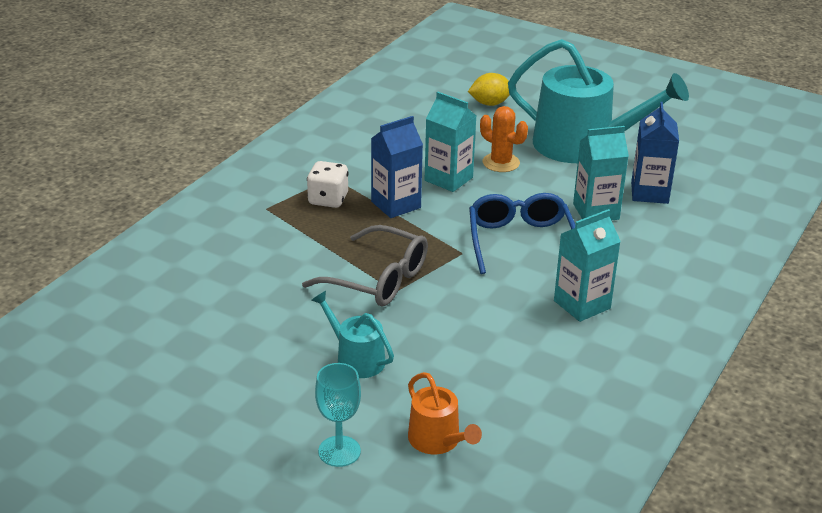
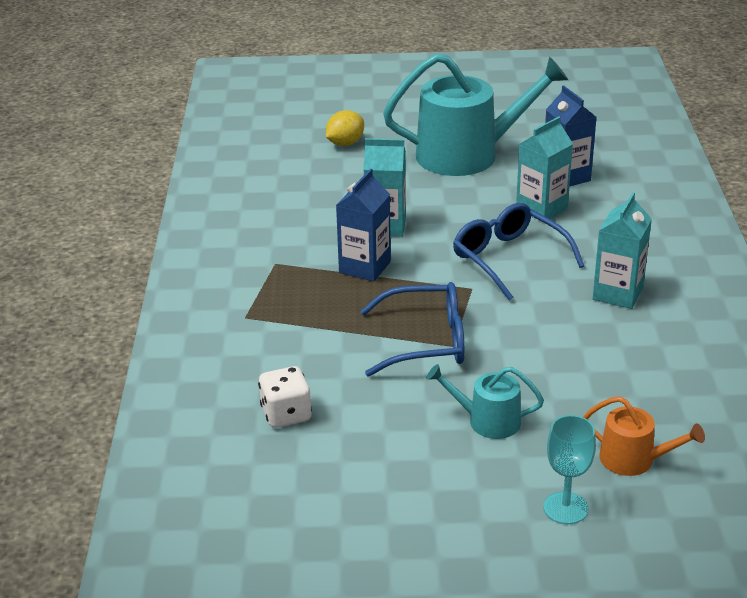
camera: 30 degrees left, 0 degrees up
grey glasses [302,225,428,306] -> blue glasses [360,282,465,377]
white dice [307,161,349,208] -> white dice moved to [258,366,312,428]
orange cactus [480,106,528,172] -> none

